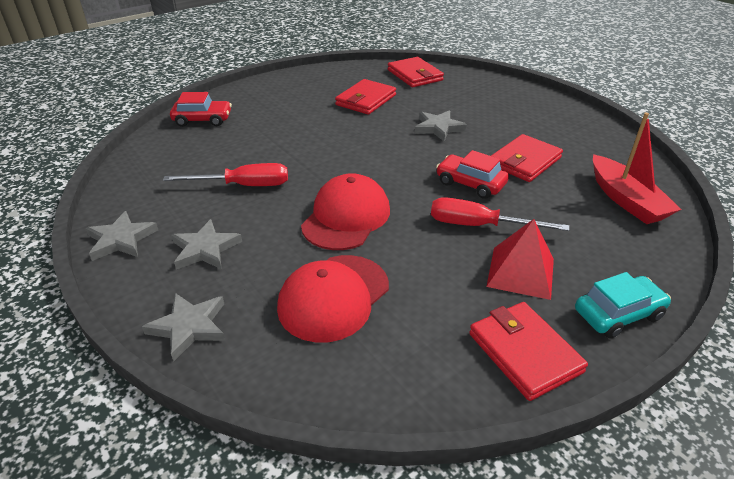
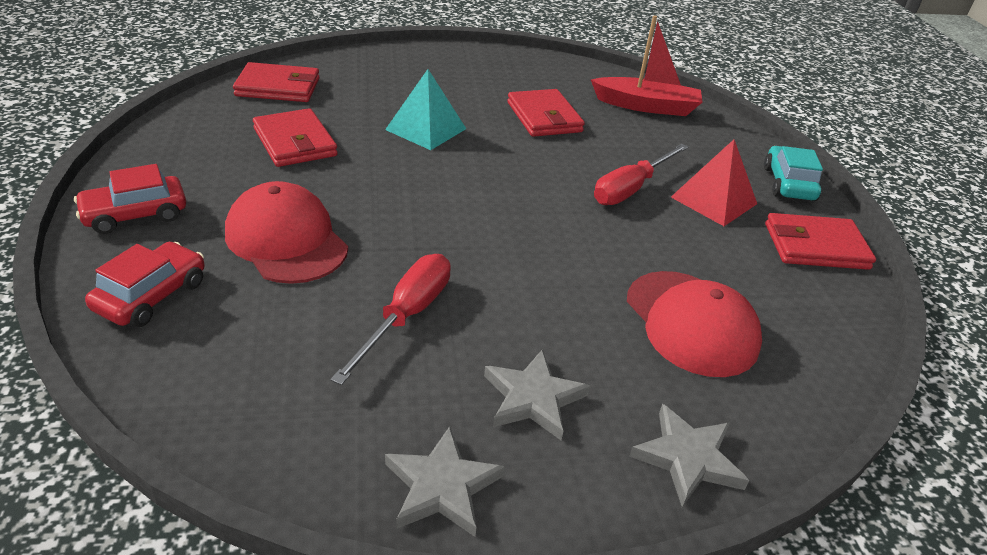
camera: 65 degrees left, 0 degrees up
red cap [301,173,390,250] -> red cap moved to [225,181,348,284]
grey star [414,110,467,142] -> turquoise pyramid [385,69,466,150]
red car [436,150,509,199] -> red car moved to [74,164,186,234]

